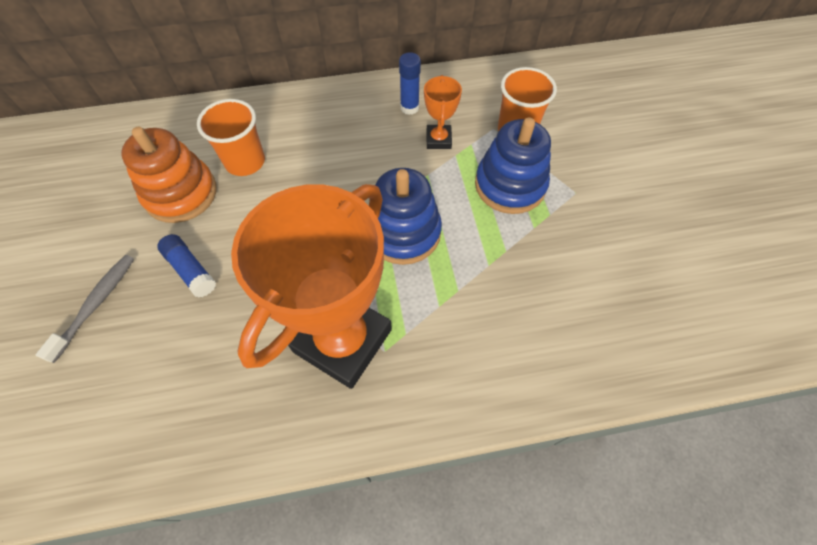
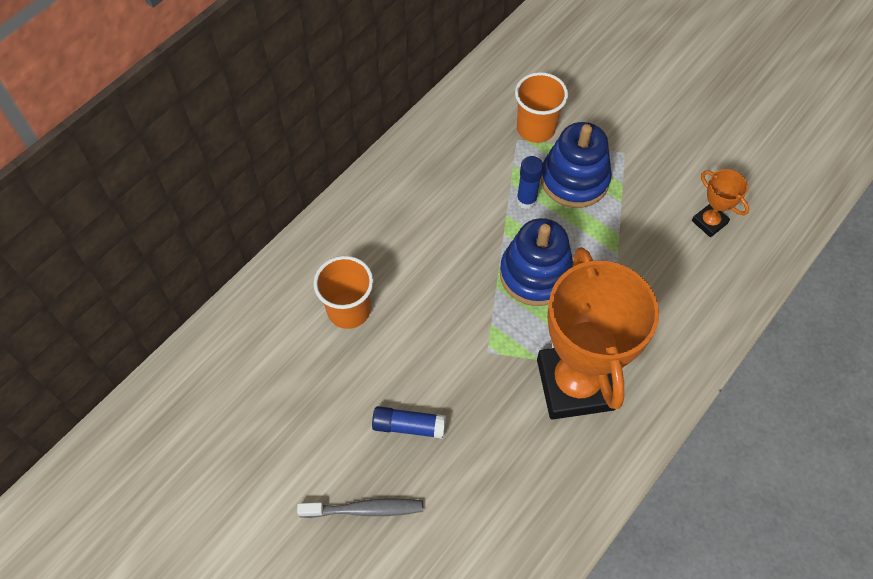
camera: 40 degrees left, 0 degrees up
grey toothbrush [36,255,134,363] -> grey toothbrush turned 105 degrees clockwise [297,499,423,518]
orange stacking toy [121,127,217,223] -> none
blue glue stick [399,52,421,115] -> blue glue stick moved to [516,156,543,209]
orange trophy [424,75,462,149] -> orange trophy moved to [692,169,749,237]

